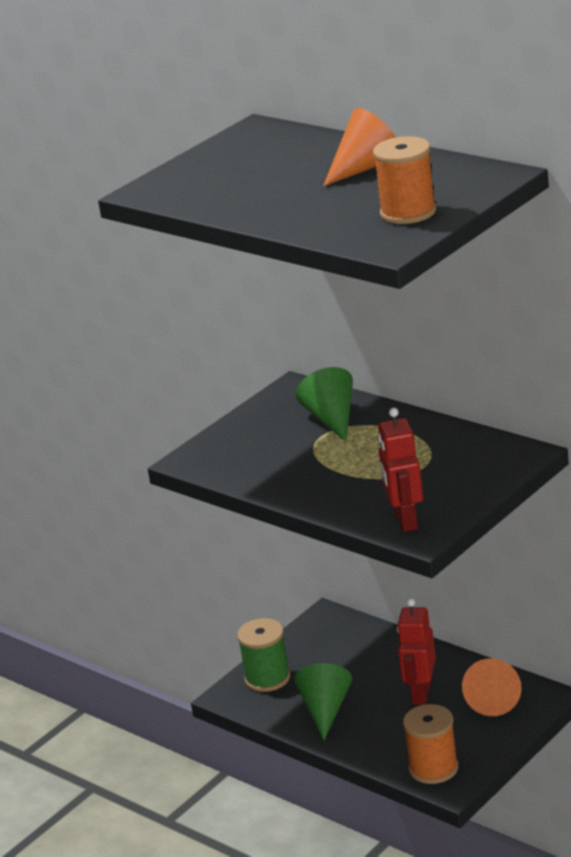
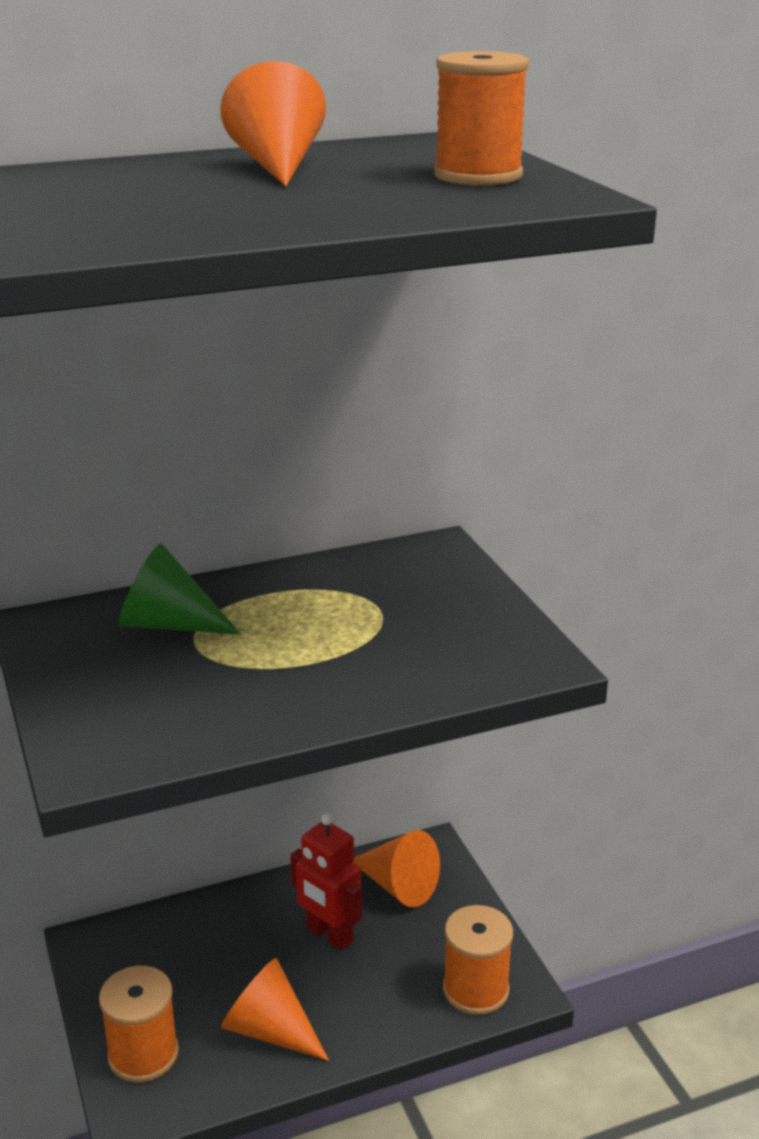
camera: 65 degrees left, 0 degrees up
green spool [237,618,290,692] -> orange spool [99,966,179,1082]
green cone [294,663,352,740] -> orange cone [221,958,329,1061]
red robot [378,408,423,532] -> none

